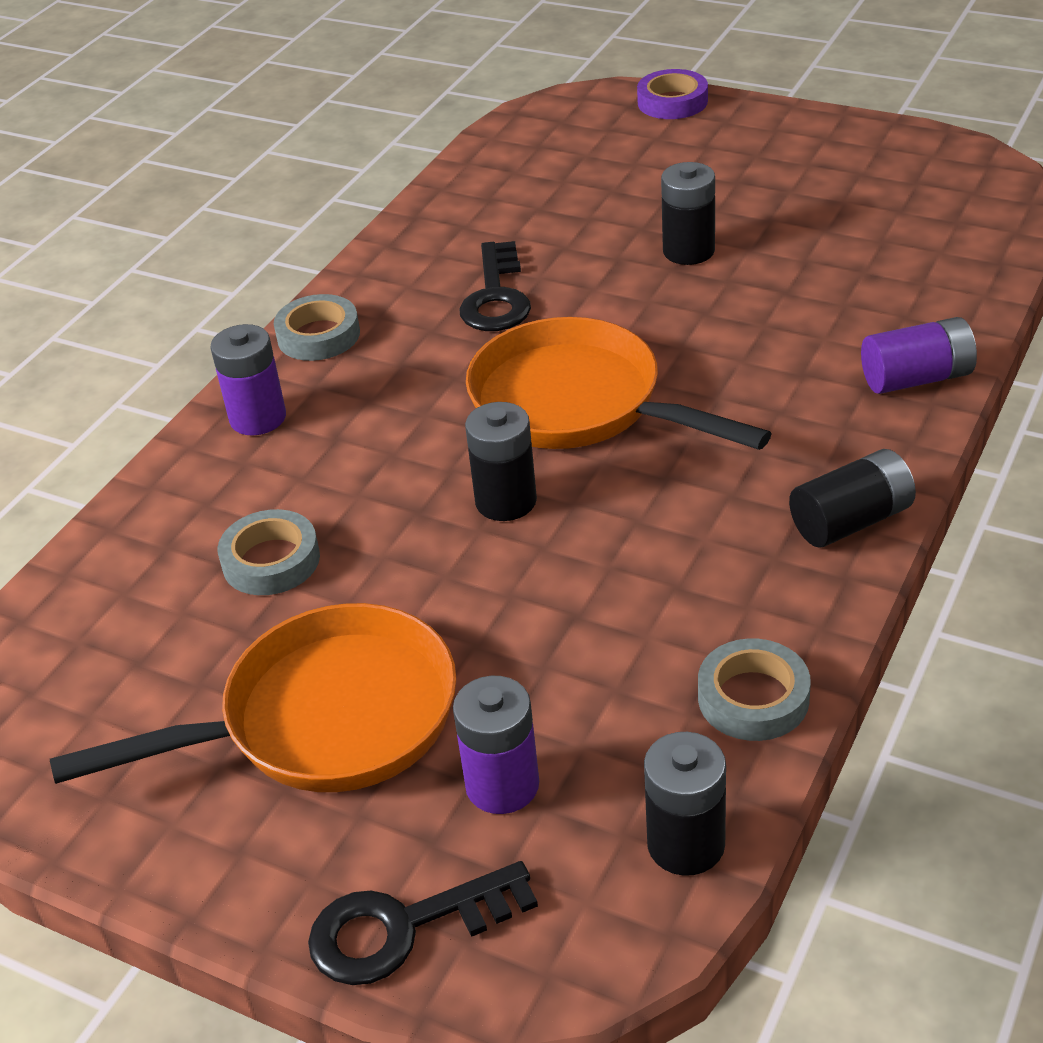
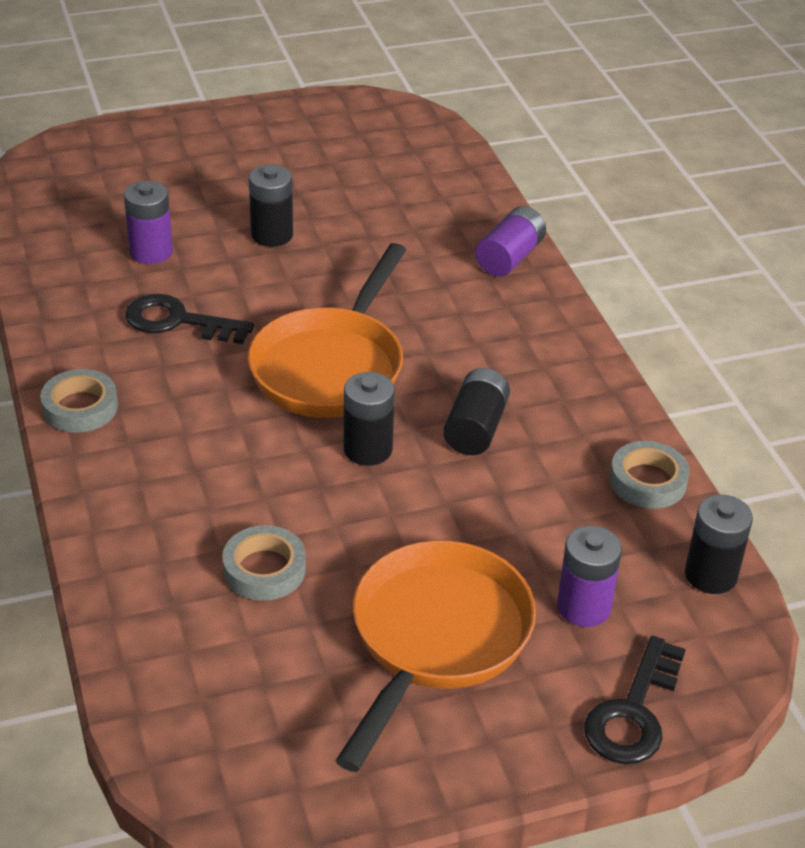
camera: 50 degrees left, 0 degrees up
purple battery [210,324,286,435] -> purple battery moved to [124,181,173,264]
black key [459,241,531,331] -> black key turned 150 degrees clockwise [125,294,254,344]
orange pan [466,317,772,450] -> orange pan turned 60 degrees counterclockwise [248,243,406,418]
purple tape [637,69,708,119] -> none
black battery [789,449,916,548] -> black battery moved to [443,368,510,455]

